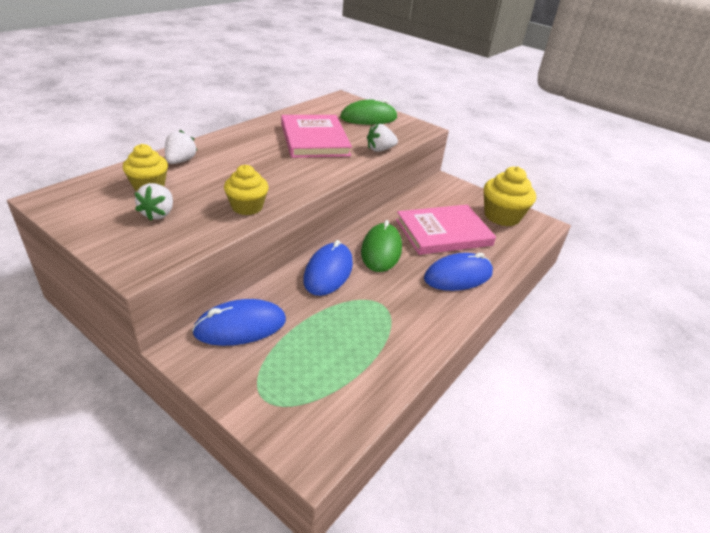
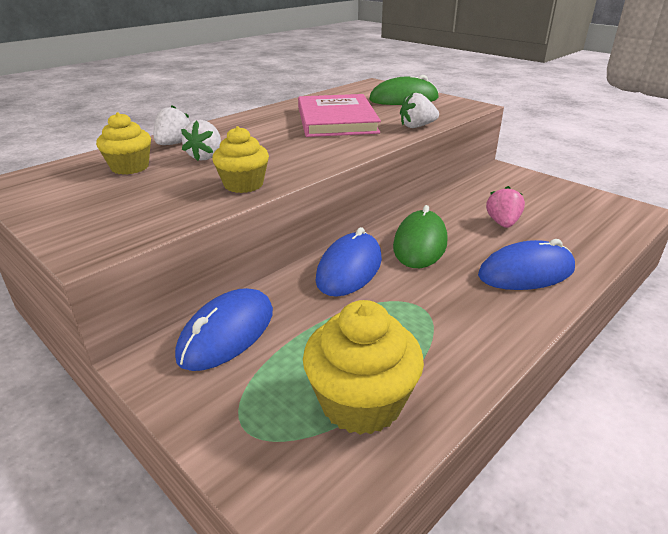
camera: 10 degrees right, 5 degrees down
white strawberry [134,183,173,221] -> white strawberry moved to [181,120,221,161]
blue mouse [192,299,286,346] -> blue mouse turned 45 degrees counterclockwise [175,288,273,371]
pink book [396,205,496,255] -> pink strawberry [486,186,525,228]
yellow cupcake [484,166,536,226] -> yellow cupcake moved to [303,300,424,435]

